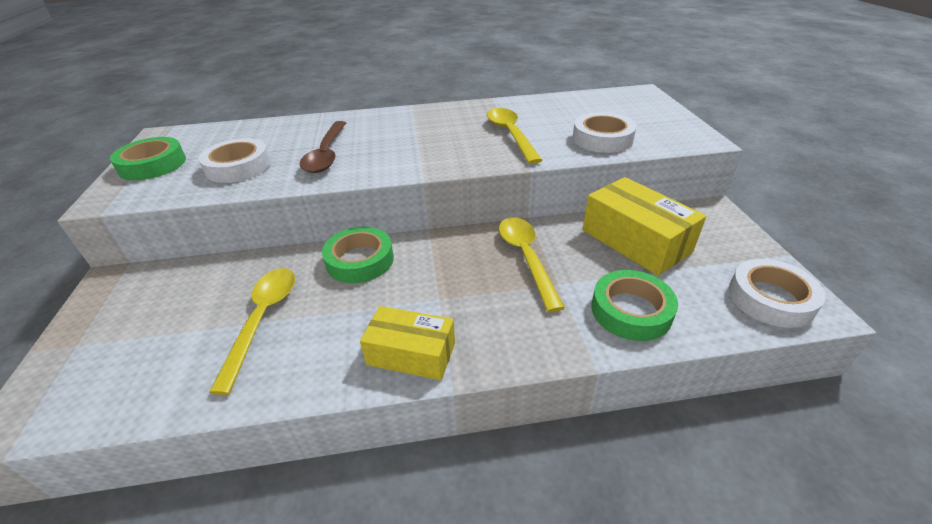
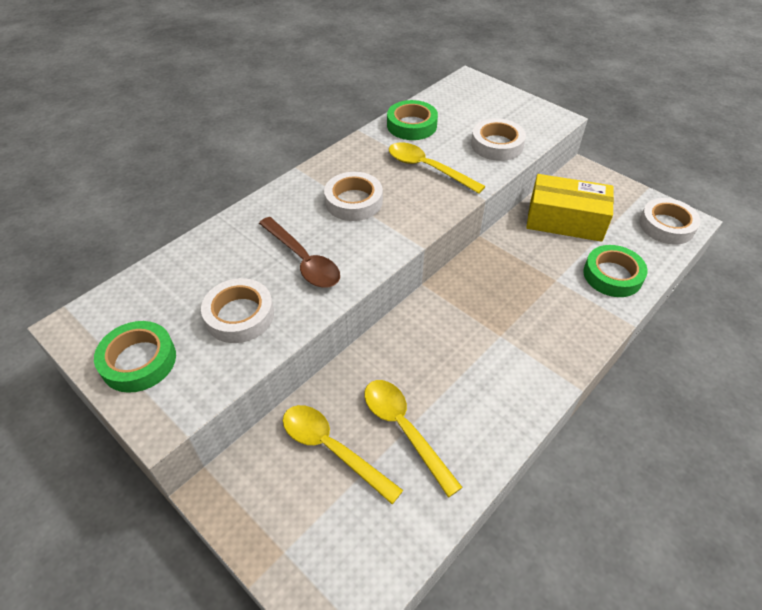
camera: 40 degrees left, 10 degrees up
green tape [322,227,394,283] -> green tape moved to [387,100,438,140]
yellow box [360,306,455,380] -> none
yellow spoon [499,217,565,312] -> yellow spoon moved to [283,405,403,504]
none -> white tape [324,172,383,221]

